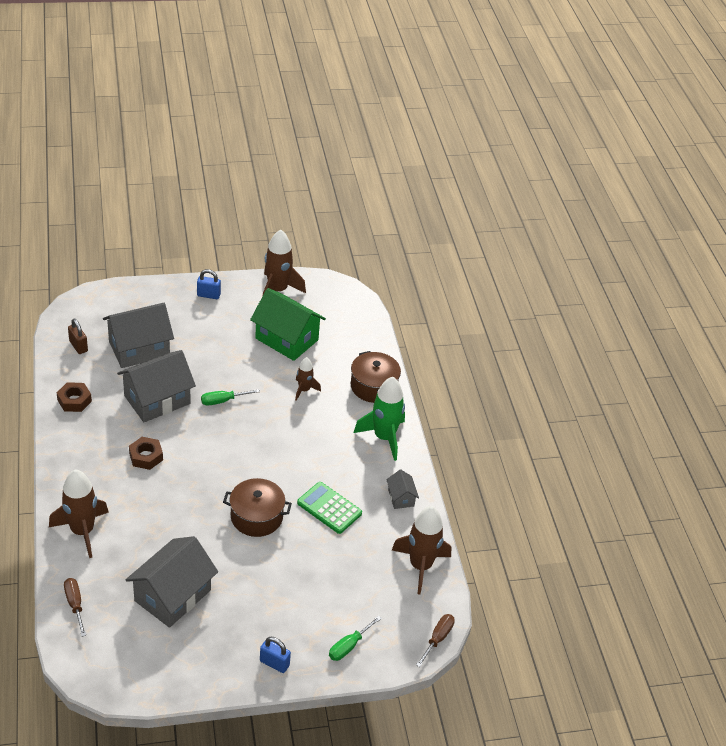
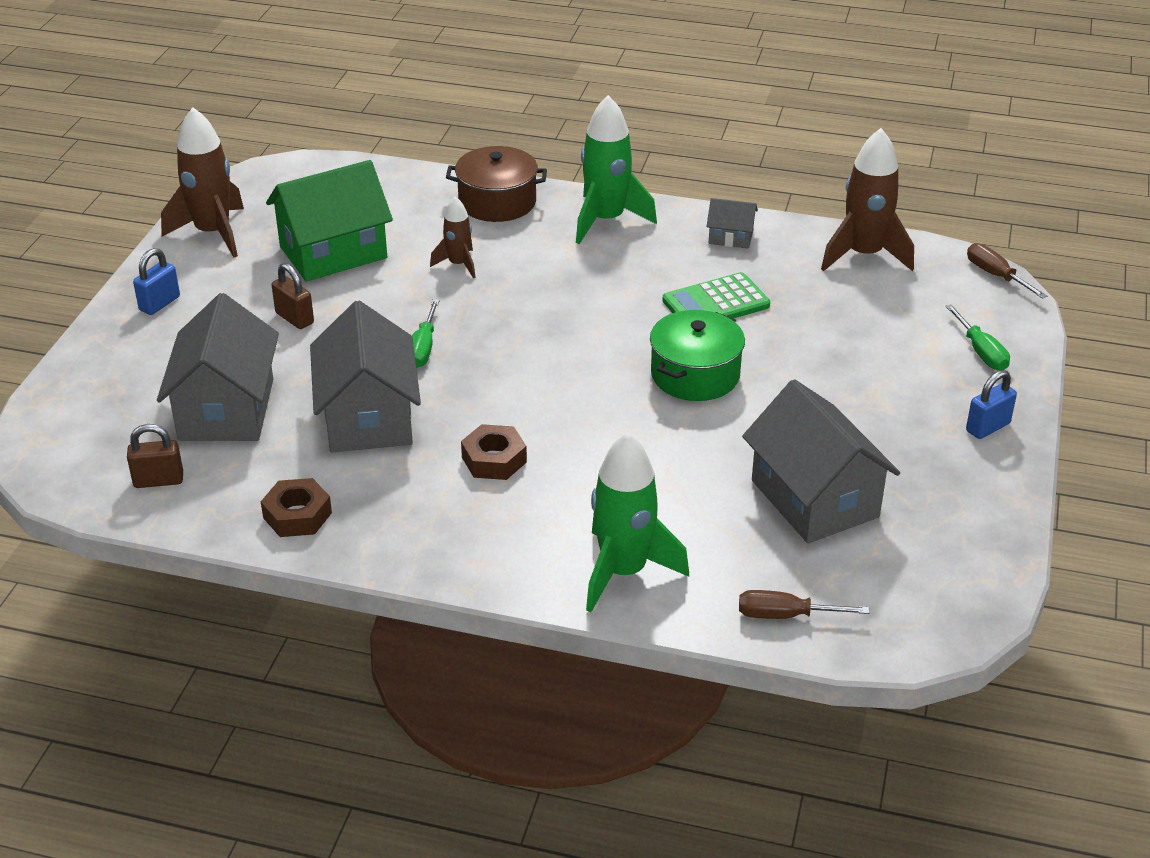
camera: 60 degrees left, 5 degrees down
brown rocket [49,469,109,558] -> green rocket [586,433,689,613]
brown pot [223,478,292,537] -> green pot [650,310,745,401]
none -> brown padlock [272,263,314,329]

